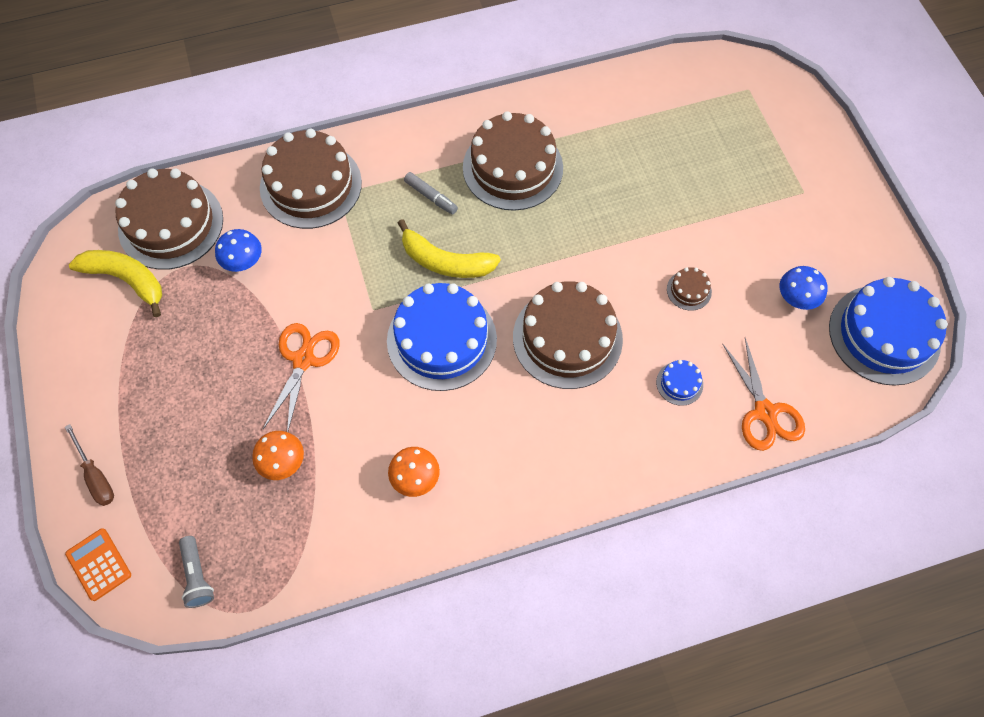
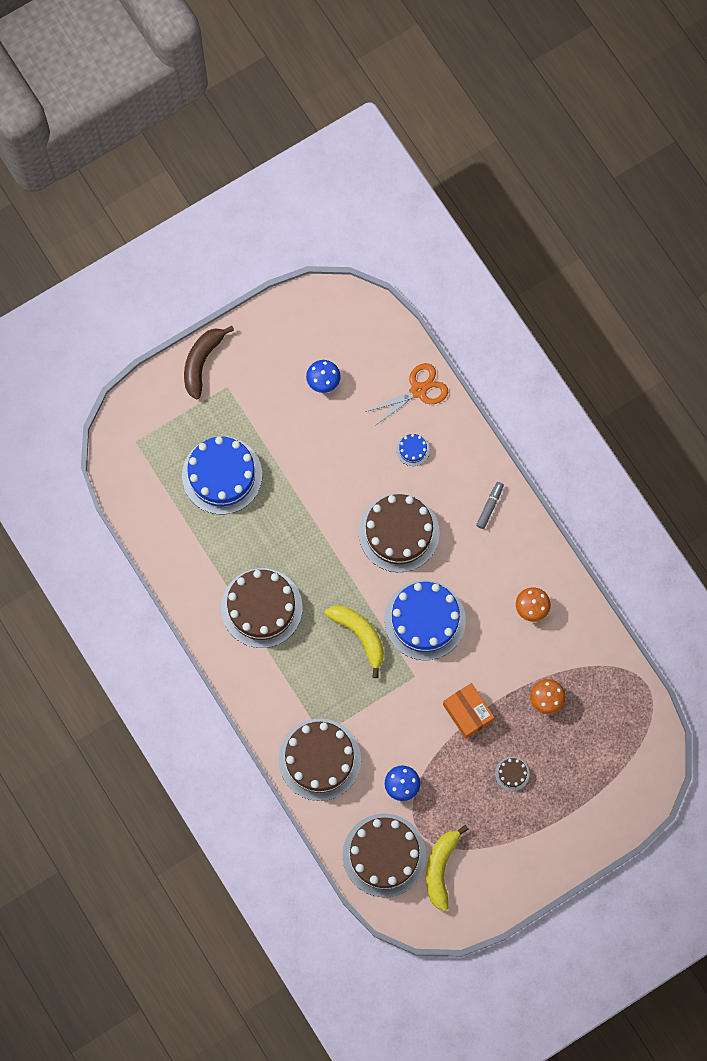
camera: 105 degrees left, 10 degrees up
brown screwdriver [65,424,114,506] -> none
orange calculator [65,528,131,601] -> none
grey flashlight [179,536,214,608] -> none
orange scissors [263,323,340,432] -> orange box [443,683,495,739]
yellow banana [398,219,501,278] -> yellow banana turned 45 degrees counterclockwise [325,605,384,678]
grey marker [404,172,458,214] -> grey marker moved to [476,482,504,529]
brown cake [667,267,712,311] -> brown cake moved to [495,757,530,791]
blue cake [829,277,948,386] -> blue cake moved to [182,437,262,514]
none -> brown banana [184,326,234,400]

